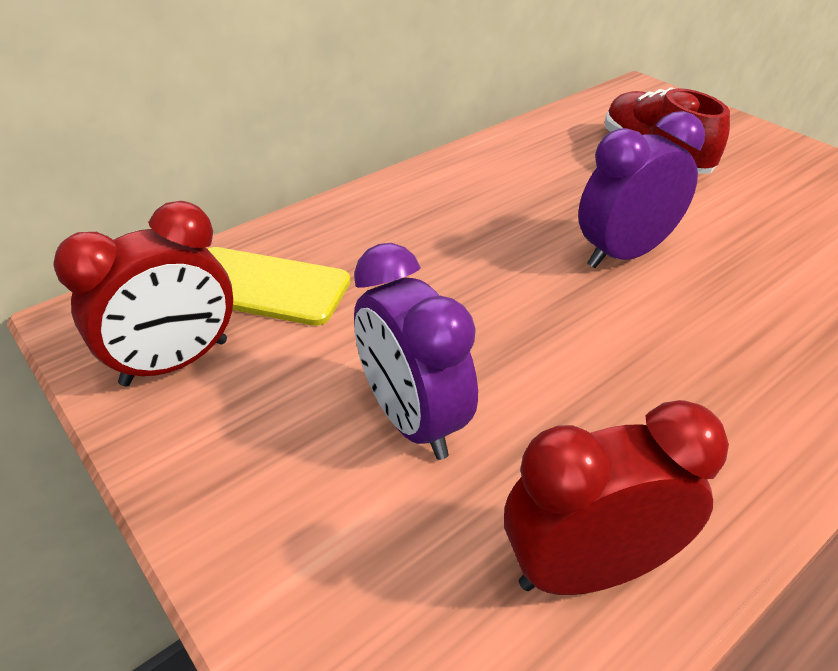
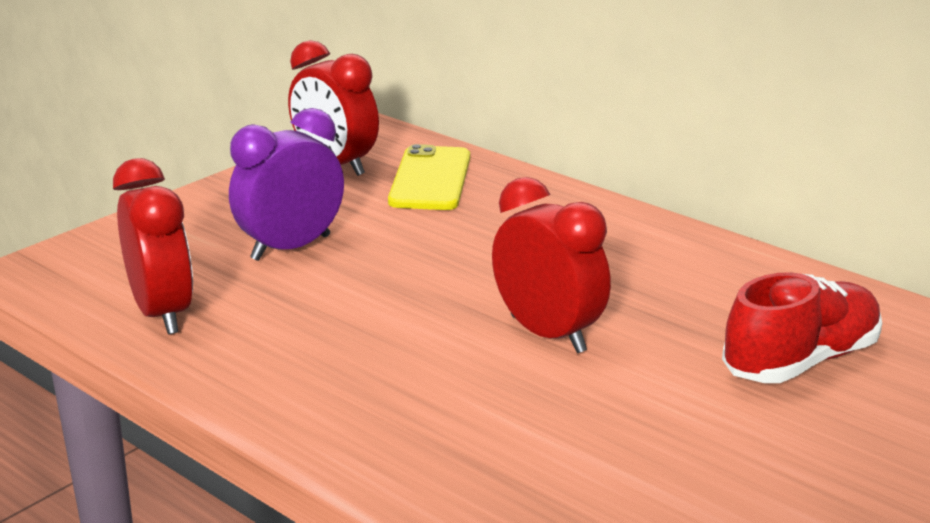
camera: 80 degrees right, 15 degrees down
purple clock [578,111,705,268] -> red clock [492,177,611,353]

